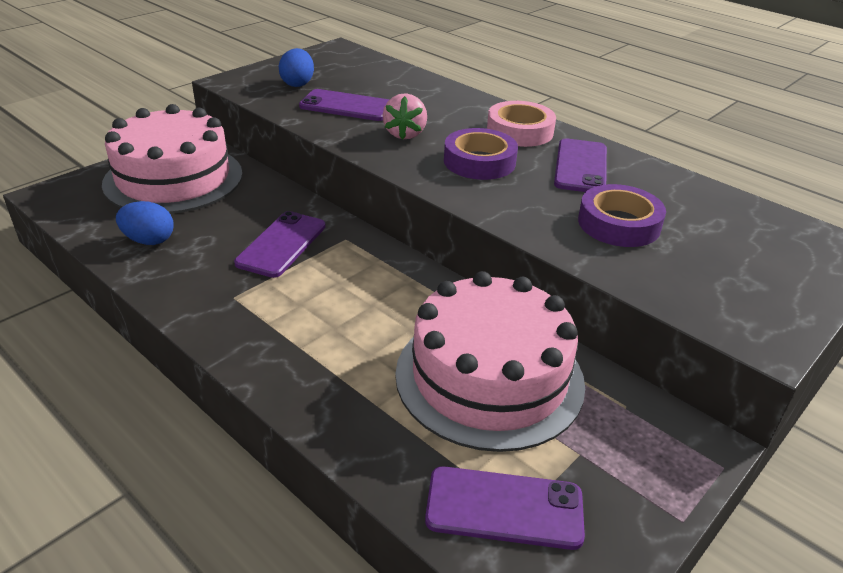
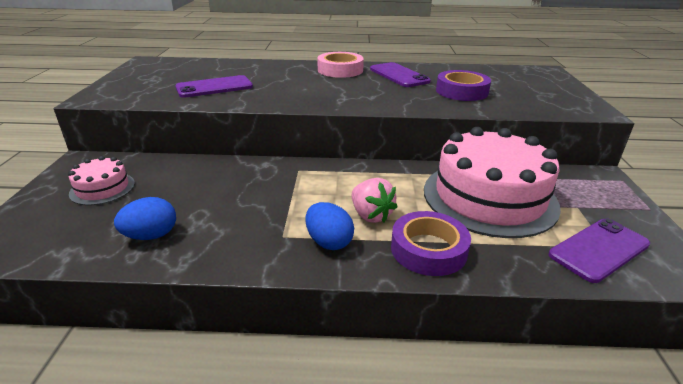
camera: 40 degrees left, 5 degrees down
pink cake [102,104,243,214] -> pink cake [68,156,135,205], size x0.46
purple phone [234,211,326,278] -> none
blue egg [278,48,314,87] -> blue egg moved to [305,202,354,250]
pink strawberry [383,93,427,140] -> pink strawberry moved to [352,178,398,223]
purple tape [444,128,518,180] -> purple tape moved to [391,211,471,276]

